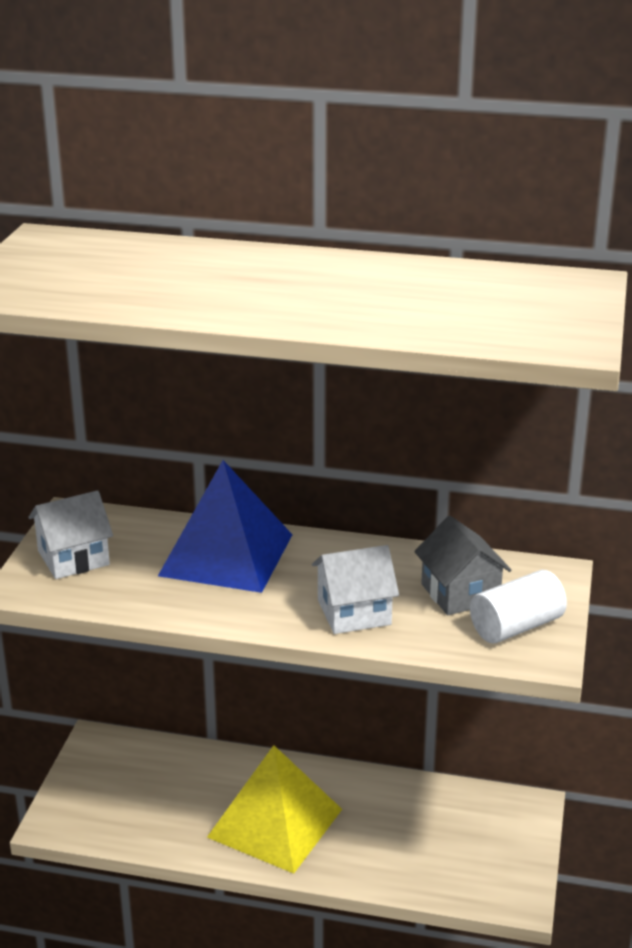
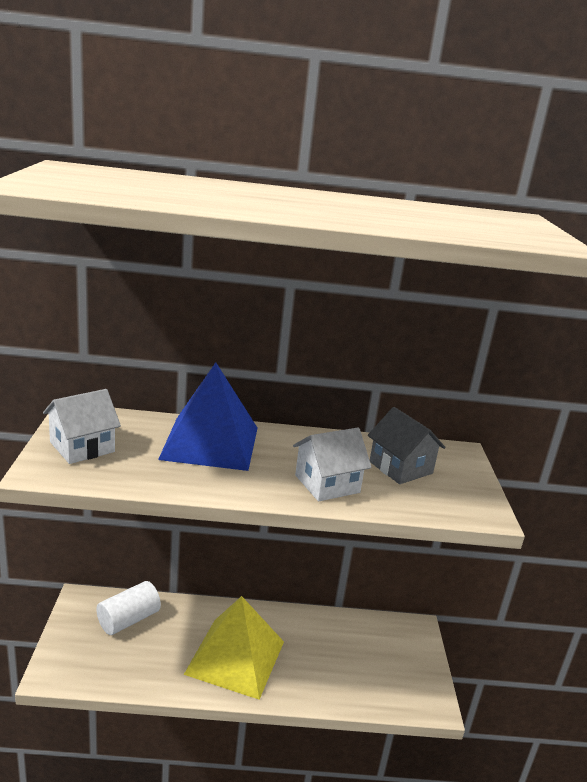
camera: 15 degrees left, 5 degrees down
white cylinder [470,570,567,643] -> white cylinder moved to [96,581,161,635]

